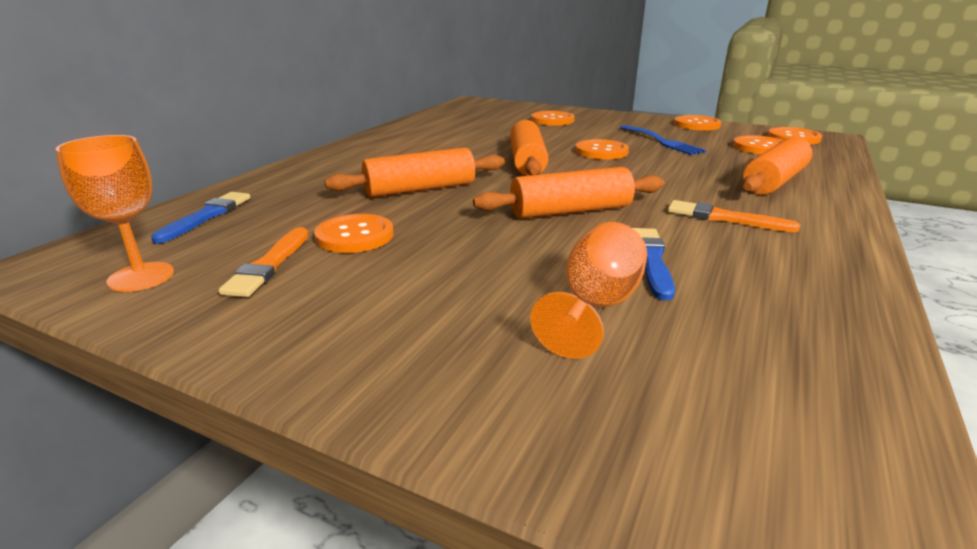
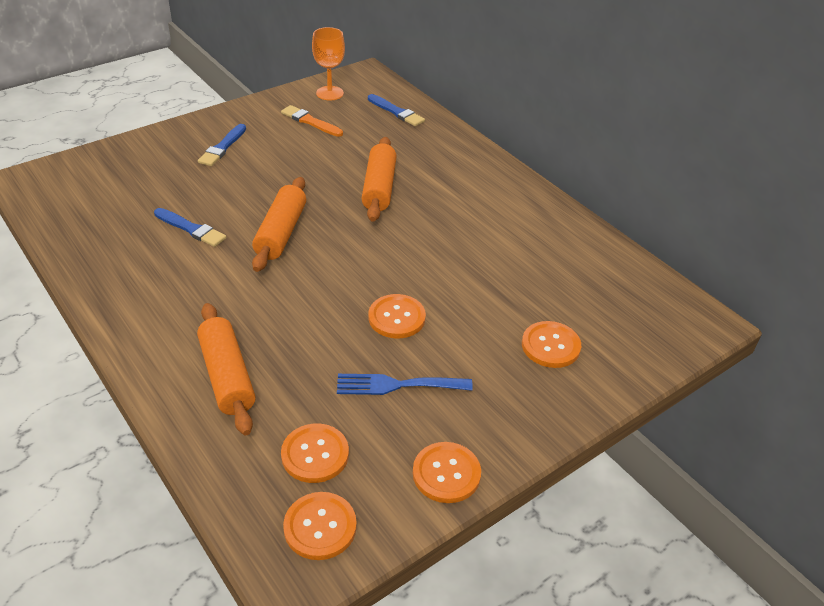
camera: 115 degrees right, 15 degrees up
orange button [314,214,394,253] -> none
orange rolling pin [510,120,549,176] -> none
orange goblet [530,222,647,359] -> none
orange brush [668,200,800,232] -> none
none -> blue brush [198,124,246,166]

